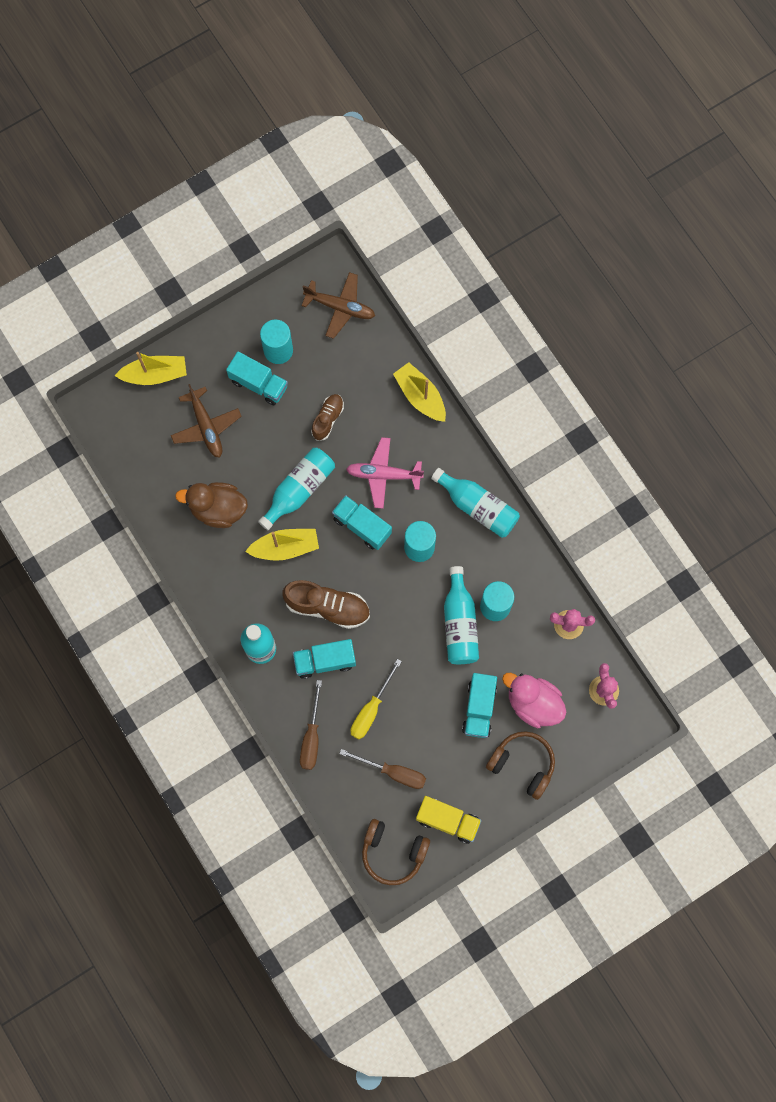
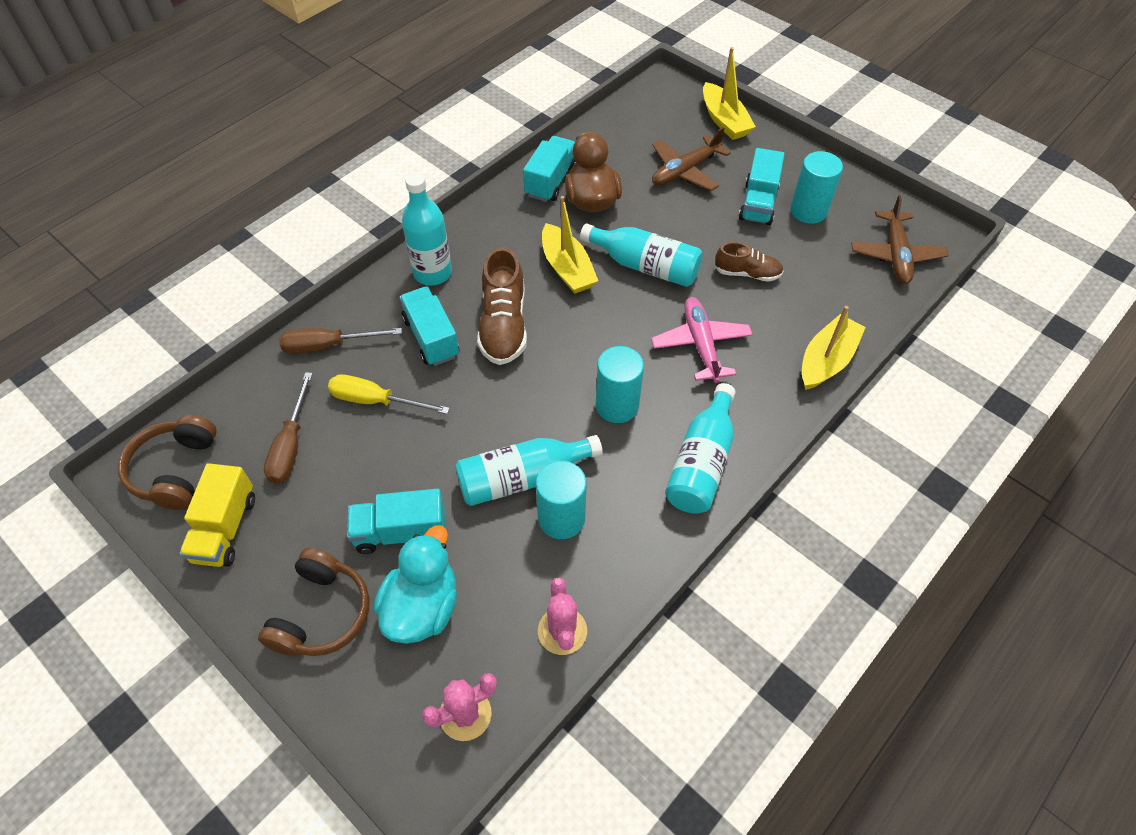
camera: 75 degrees right, 20 degrees down
turquoise truck [332,495,392,550] -> turquoise truck moved to [523,136,576,202]
pink duck [502,673,566,728] -> turquoise duck [374,525,457,644]

